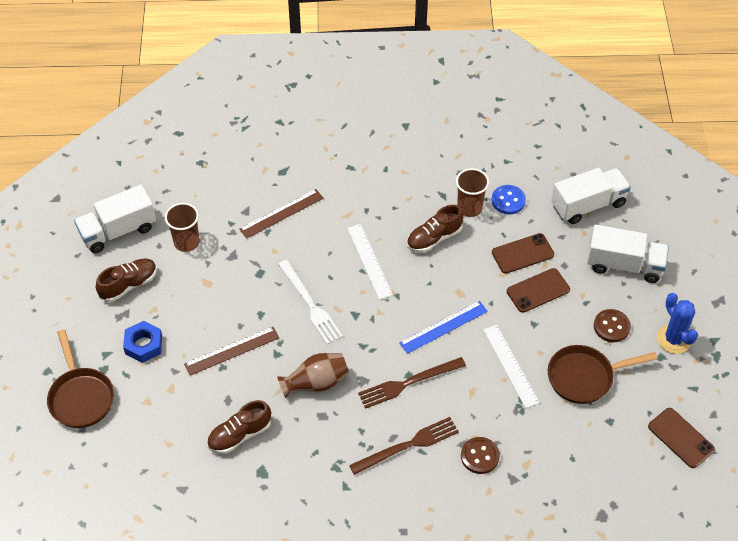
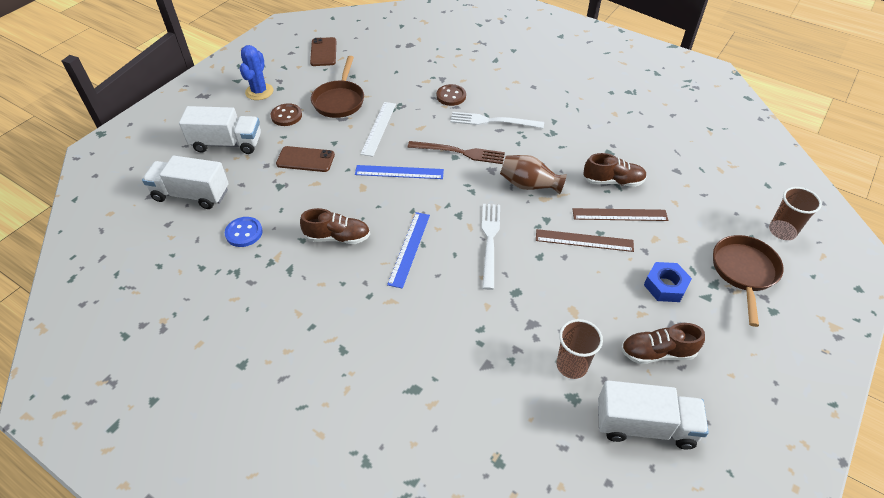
camera: 145 degrees left, 5 degrees down
brown ruler [239,189,323,239] -> brown ruler moved to [572,208,668,221]
white ruler [347,224,393,300] -> blue ruler [387,212,430,289]
brown fork [349,417,459,475] -> white fork [450,112,544,128]
brown cup [456,168,489,217] -> brown cup moved to [769,187,822,240]
brown phone [492,233,554,273] -> none
brown pan [548,345,658,404] -> brown pan turned 75 degrees clockwise [311,56,364,118]
white truck [587,225,669,283] -> white truck turned 135 degrees clockwise [179,106,261,154]

